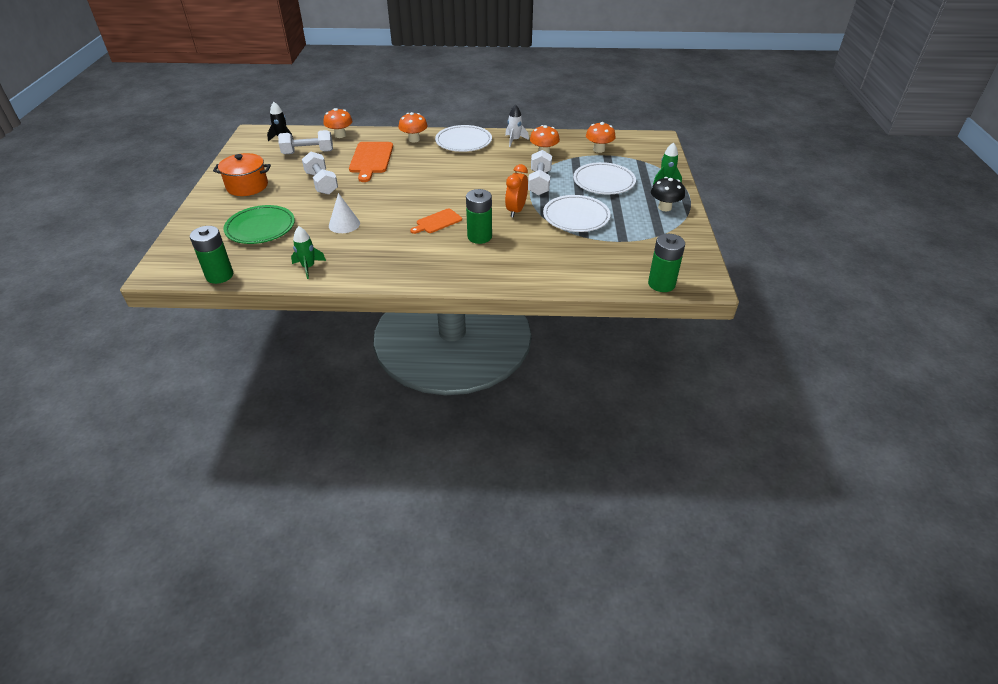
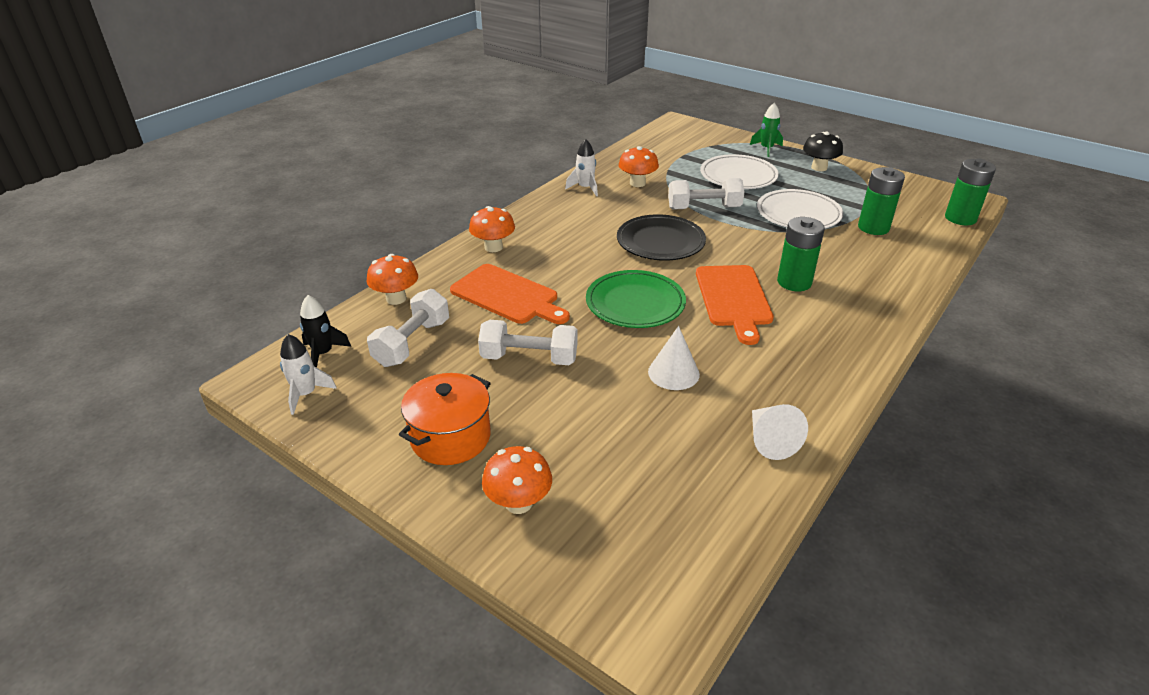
camera: 55 degrees left, 5 degrees down
green battery [190,226,233,284] -> green battery moved to [858,167,905,235]
green plate [223,205,295,244] -> green plate moved to [586,270,686,328]
green rocket [291,226,326,279] -> white cone [752,404,808,460]
orange cutting board [410,208,462,234] -> orange cutting board [696,265,774,345], size x1.65
white plate [435,125,492,152] -> none
orange clock [505,164,528,218] -> none
white dumbbell [528,150,552,196] -> white dumbbell turned 45 degrees counterclockwise [668,178,744,210]
orange mushroom [586,122,616,153] -> orange mushroom moved to [482,446,552,514]
none -> white rocket [280,334,337,415]
none -> black plate [617,214,706,261]

